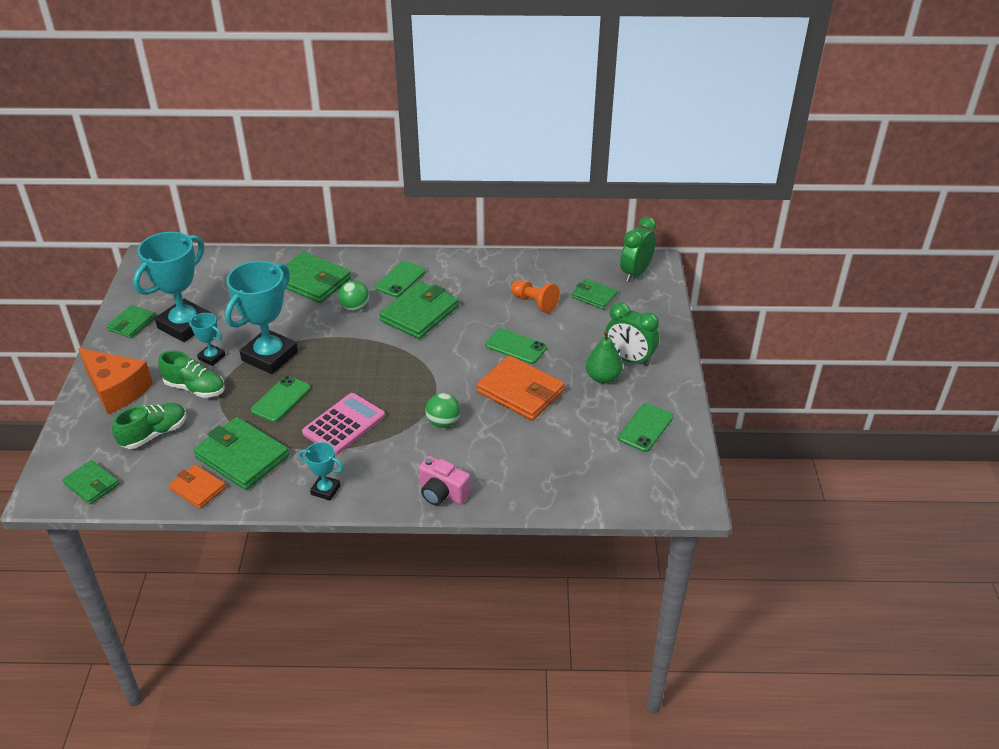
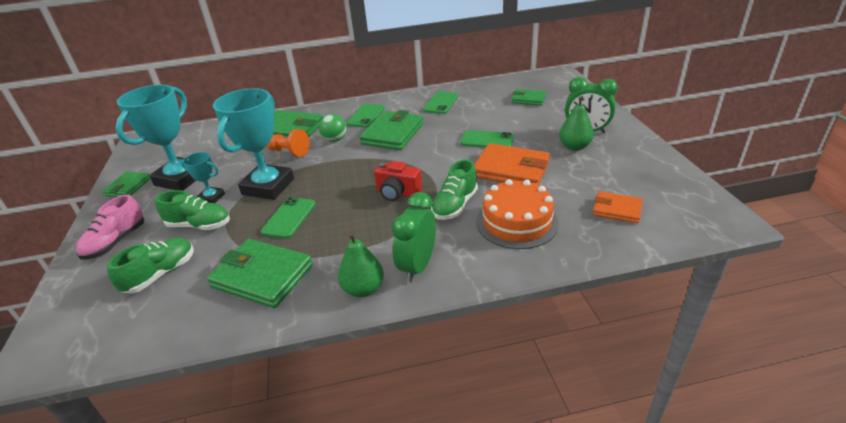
camera: 10 degrees left, 5 degrees down
green wallet [62,460,119,505] -> none
orange cheese [78,348,153,414] -> pink shoe [76,195,144,260]
orange wallet [169,464,226,509] -> orange wallet moved to [593,191,643,223]
turquoise trophy [299,442,344,501] -> green pear [338,232,384,297]
pink calculator [302,393,385,455] -> none
pink camera [419,456,471,506] -> none
green ball [426,393,460,428] -> green shoe [431,159,478,220]
orange pawn [511,280,560,313] -> orange pawn moved to [266,129,310,157]
green phone [618,403,673,452] -> green phone moved to [423,91,458,114]
green clock [620,217,657,282] -> green clock moved to [392,192,436,282]
none -> red camera [374,161,422,201]
none -> orange cake [476,179,559,249]

